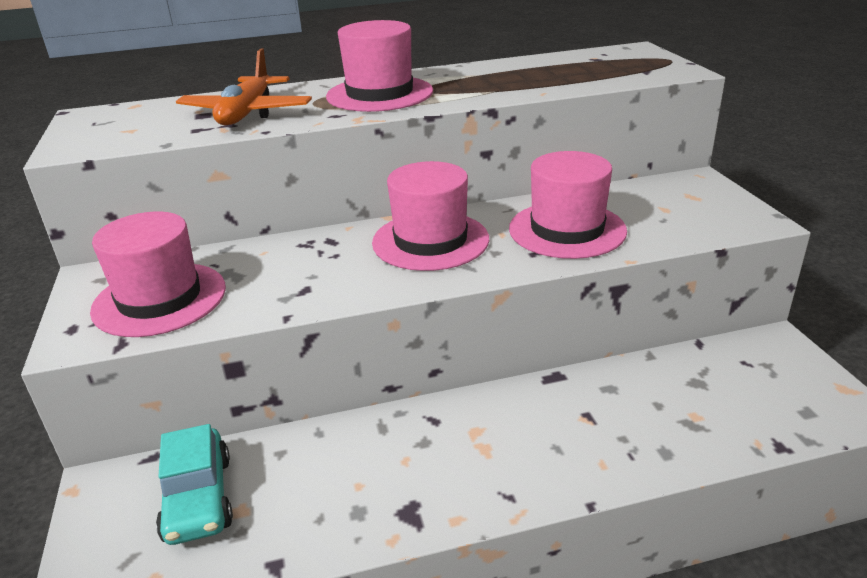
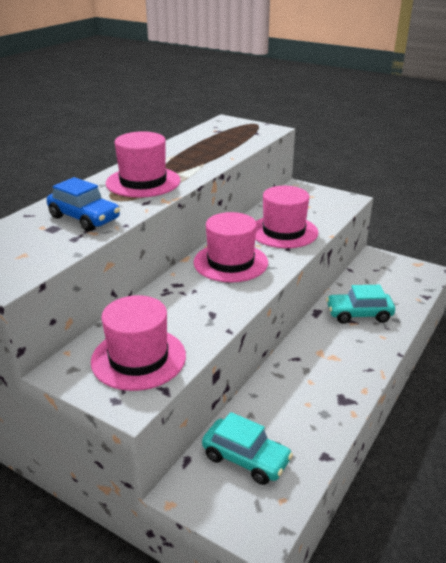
camera: 45 degrees left, 0 degrees up
orange plane [176,49,312,125] -> blue car [47,177,120,231]
none -> turquoise car [326,285,395,324]

